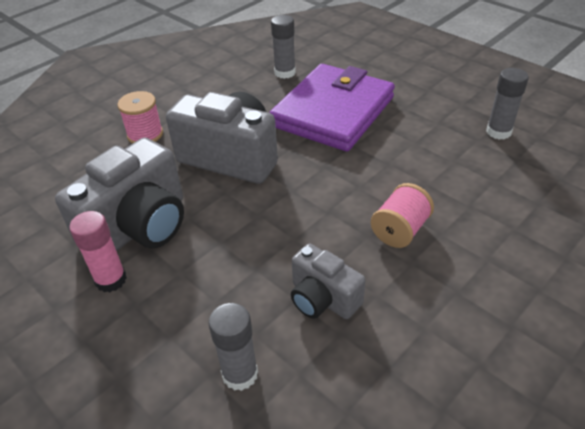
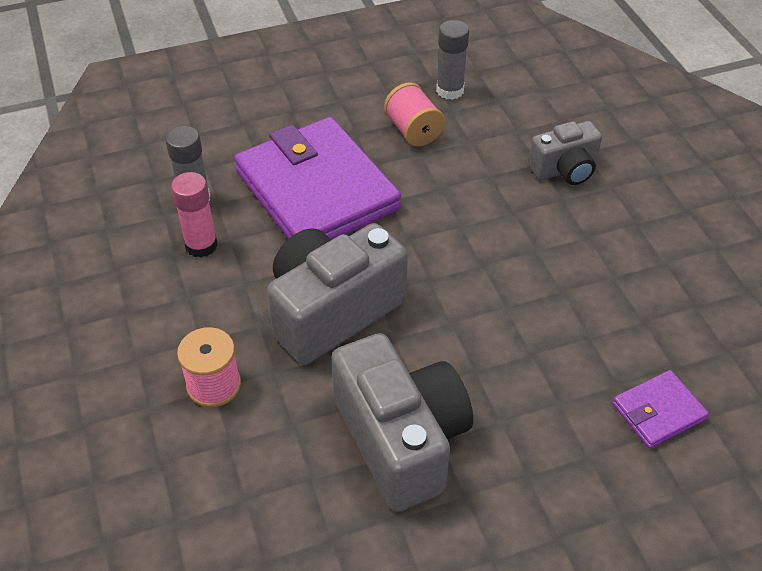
camera: 65 degrees left, 5 degrees up
pink glue stick [69,211,127,292] -> pink glue stick moved to [171,172,218,258]
grey glue stick [208,303,258,391] -> purple wallet [612,370,709,449]
grey camera [291,244,365,319] -> grey camera moved to [528,121,602,185]
pink spool [371,183,434,248] -> pink spool moved to [384,82,445,147]

